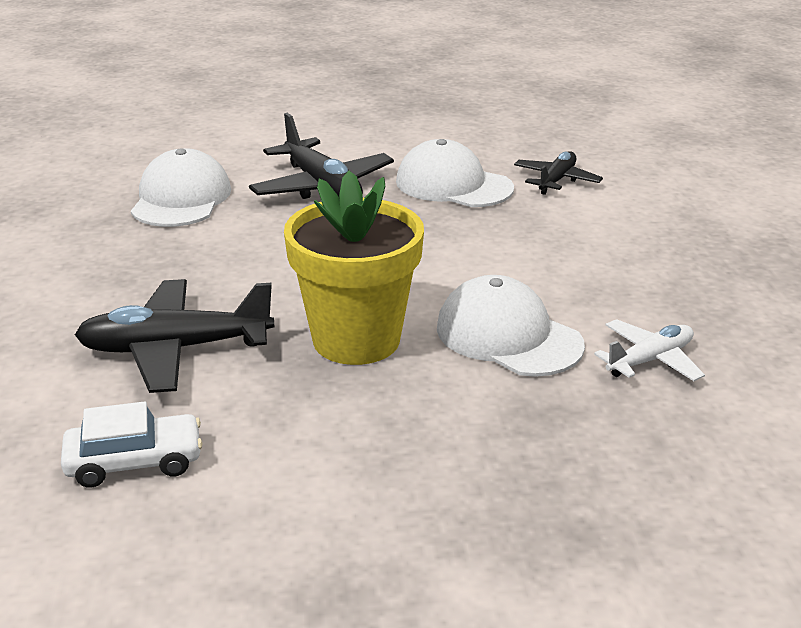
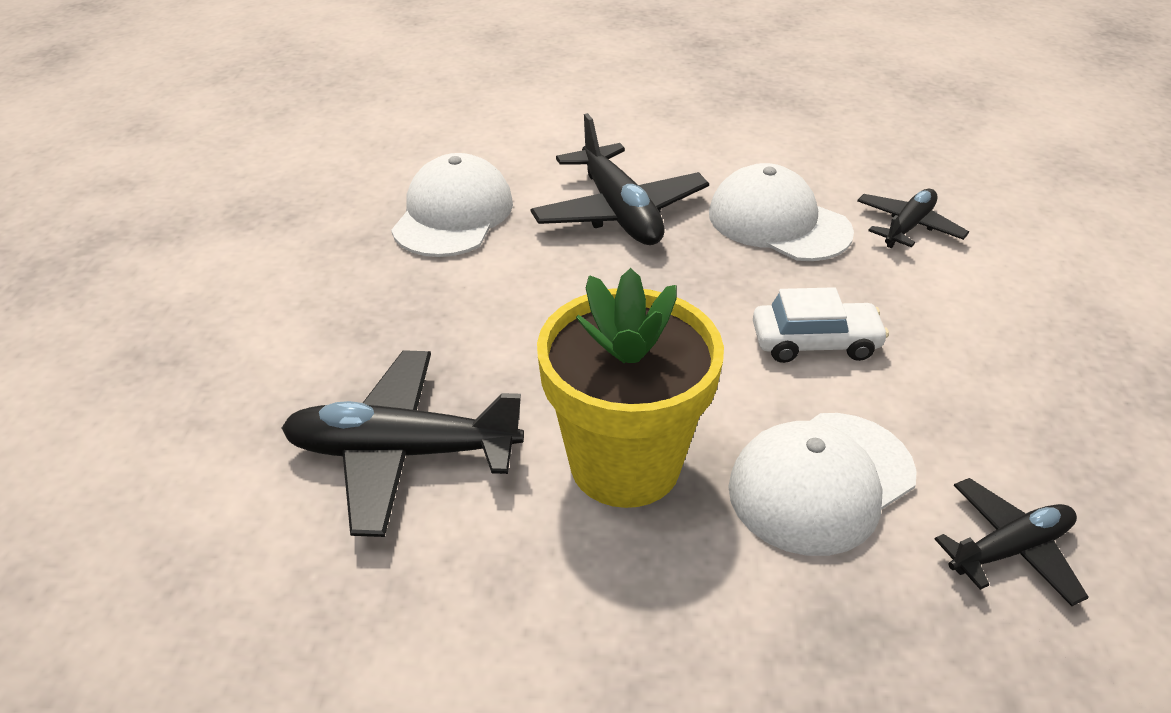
camera: 10 degrees right, 10 degrees up
white car [61,401,203,487] -> white car moved to [753,287,889,363]
white cap [437,275,585,377] -> white cap turned 90 degrees counterclockwise [728,413,917,556]
white plane [594,319,705,381] -> black plane [935,478,1089,606]

